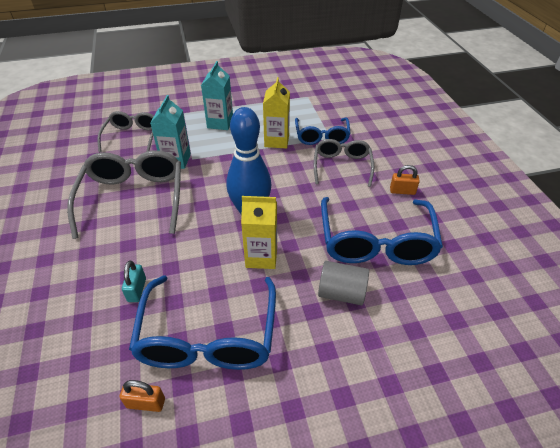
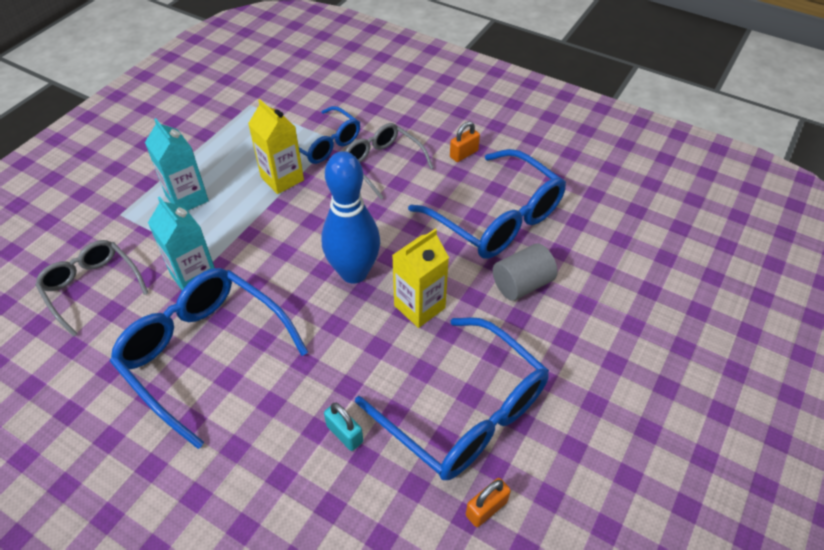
camera: 45 degrees left, 5 degrees up
grey glasses [67,150,181,239] -> blue glasses [110,268,308,449]

